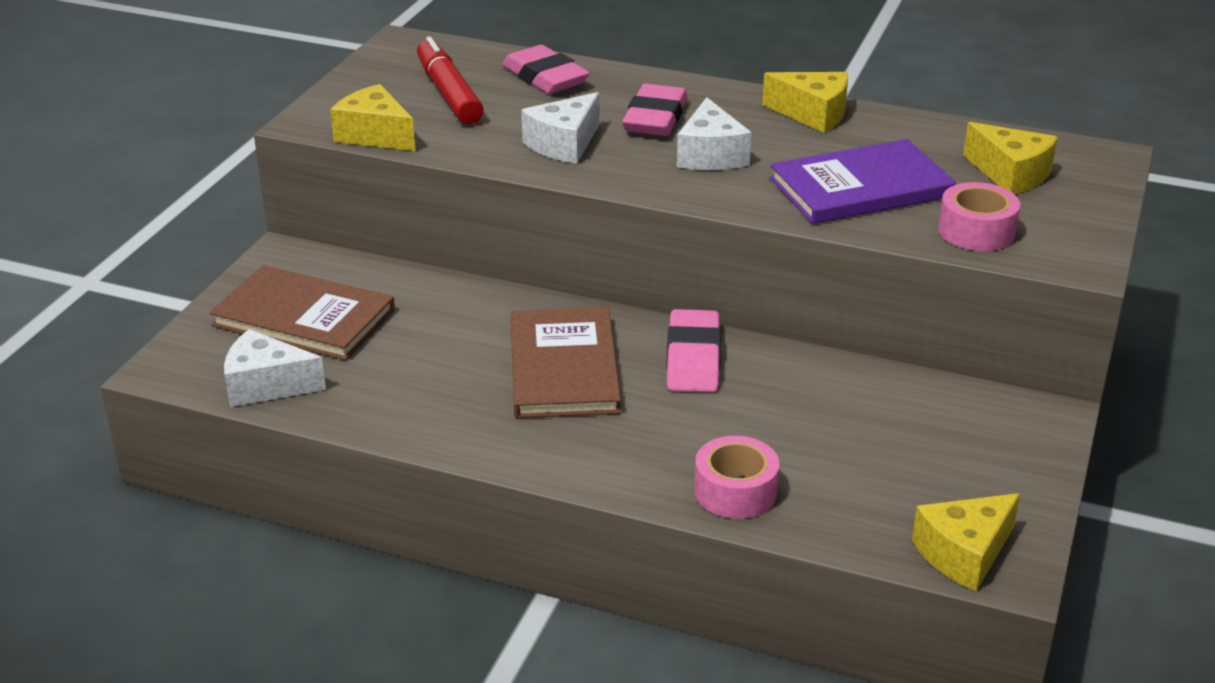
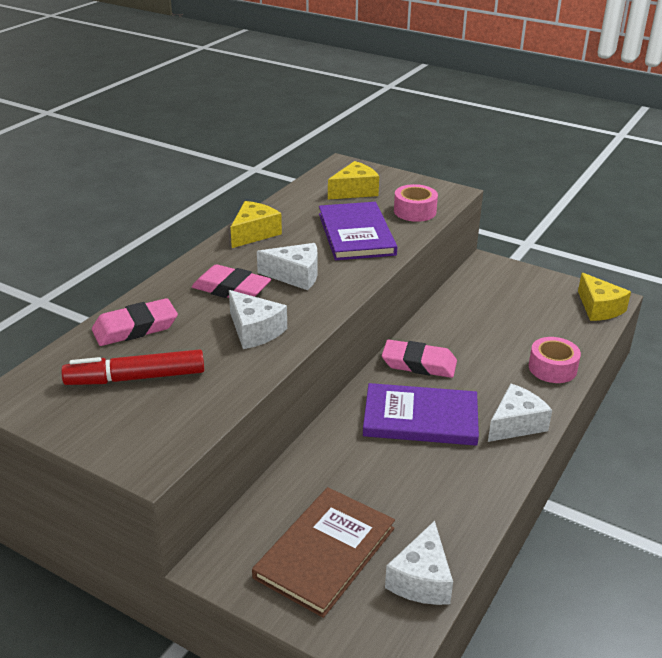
camera: 80 degrees left, 0 degrees up
yellow cheese [330,84,415,151] -> none
brown book [511,307,621,418] -> purple book [363,383,479,446]
none -> white cheese [488,384,552,442]

